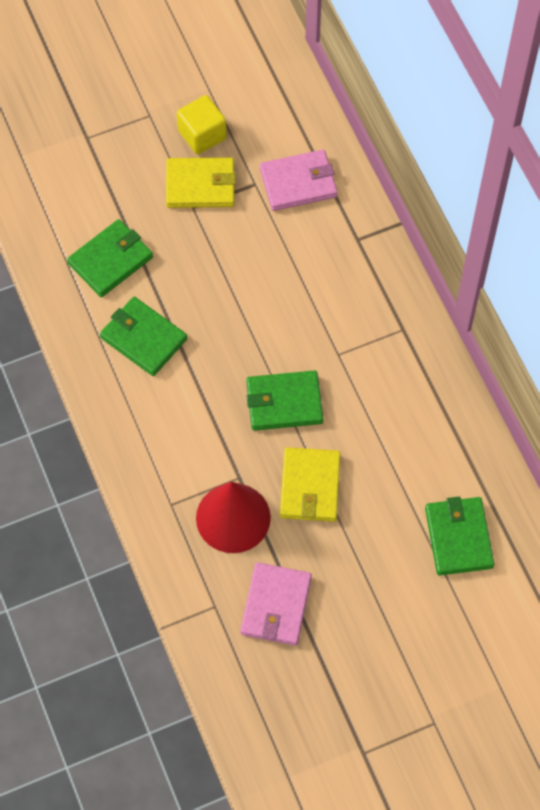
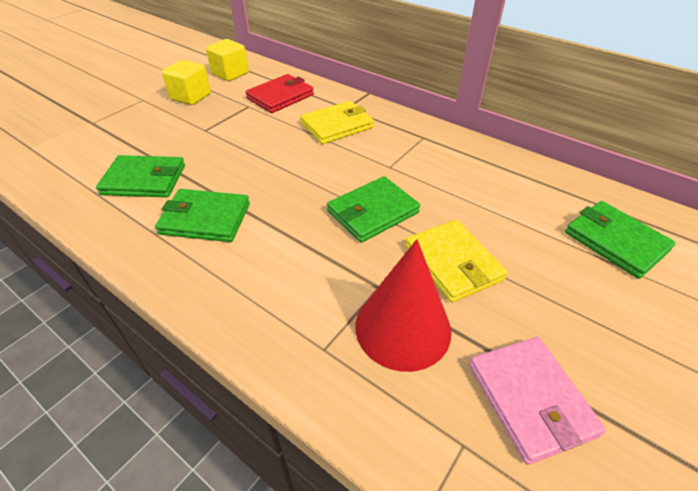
camera: 30 degrees left, 20 degrees down
green wallet [67,219,153,297] -> green wallet turned 75 degrees clockwise [96,155,185,197]
yellow wallet [166,157,236,208] -> yellow wallet moved to [300,101,374,144]
pink wallet [260,149,338,211] -> red wallet [245,74,314,113]
none -> yellow cube [206,39,249,81]

